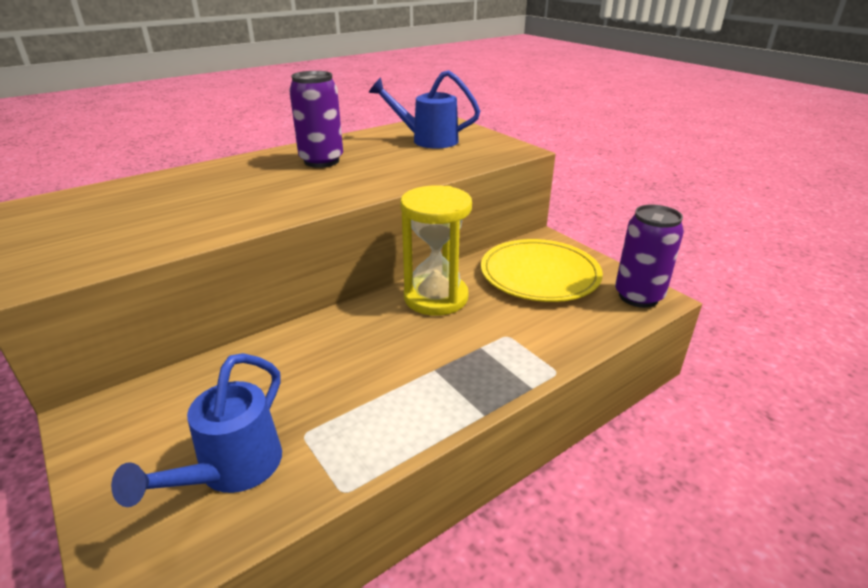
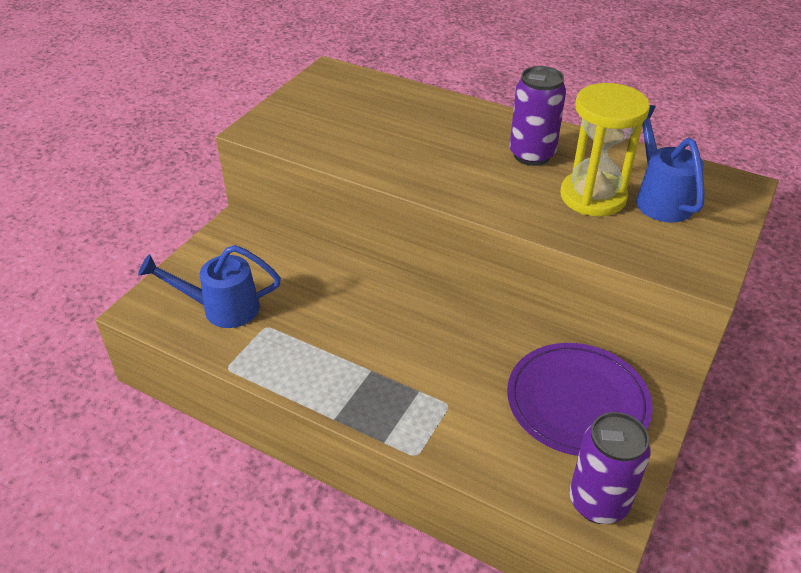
camera: 65 degrees right, 10 degrees up
yellow hourglass [400,185,472,316] -> yellow hourglass moved to [560,83,650,216]
yellow plate [481,239,603,302] -> purple plate [507,343,653,456]

